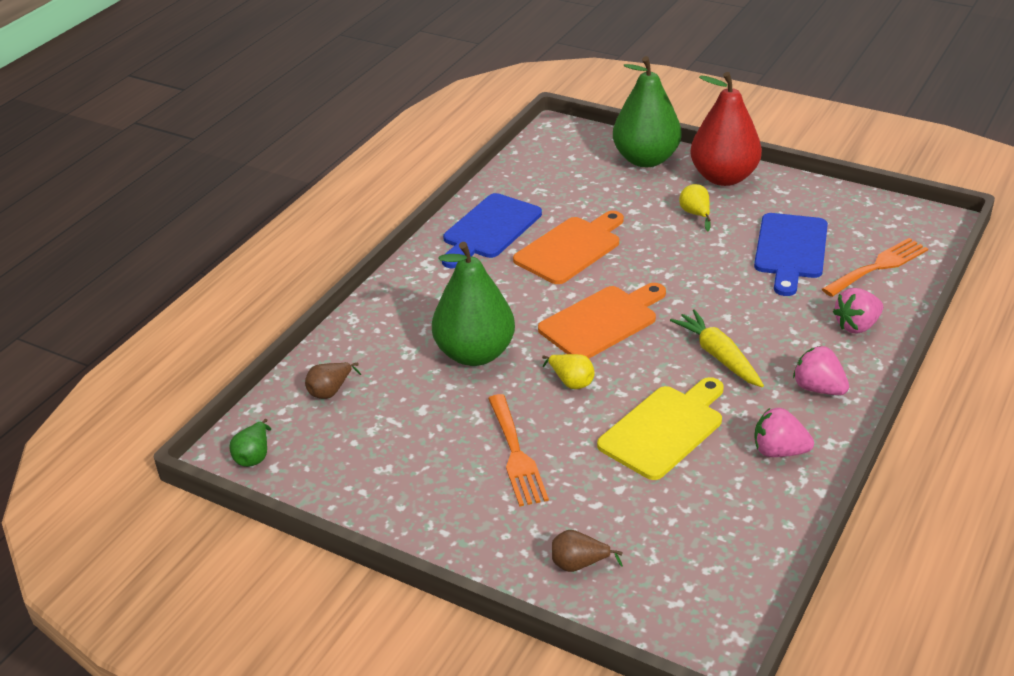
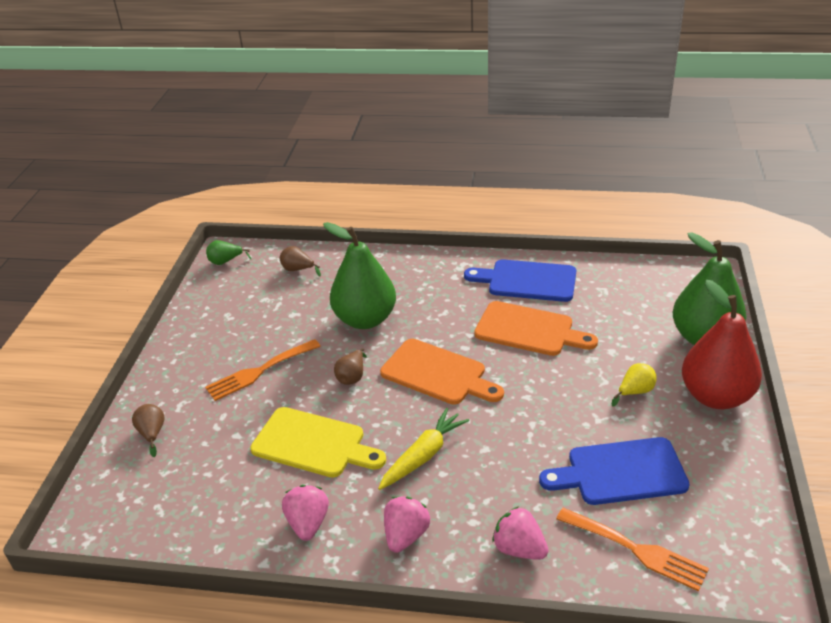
camera: 70 degrees right, 0 degrees up
yellow pear [542,354,595,389] -> brown pear [334,348,367,385]

